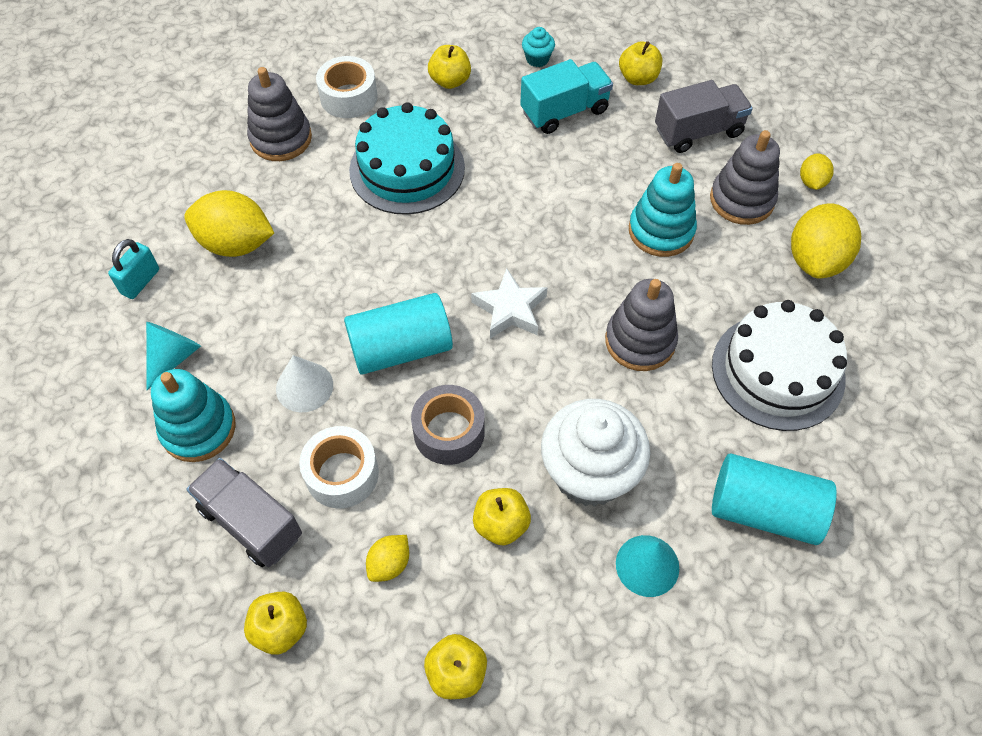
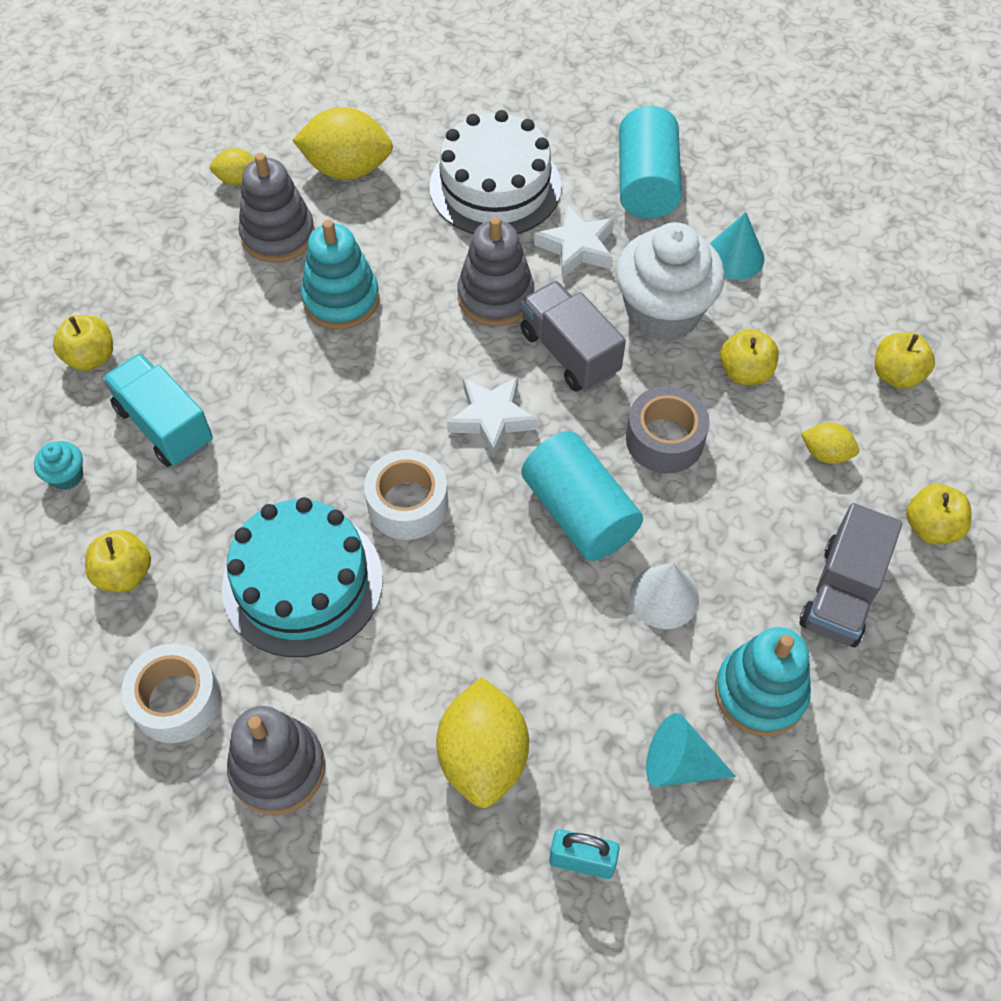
camera: 105 degrees left, 0 degrees up
white tape [299,426,379,509] -> white tape moved to [364,450,448,540]
grey truck [655,80,753,153] -> grey truck moved to [520,281,626,391]
none -> white star [534,205,614,278]

